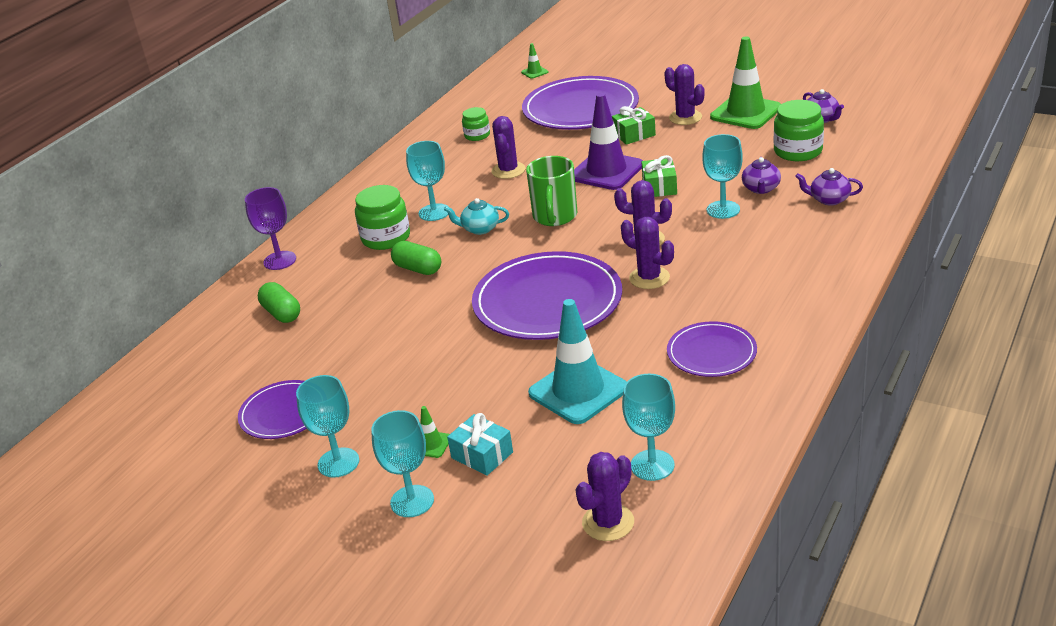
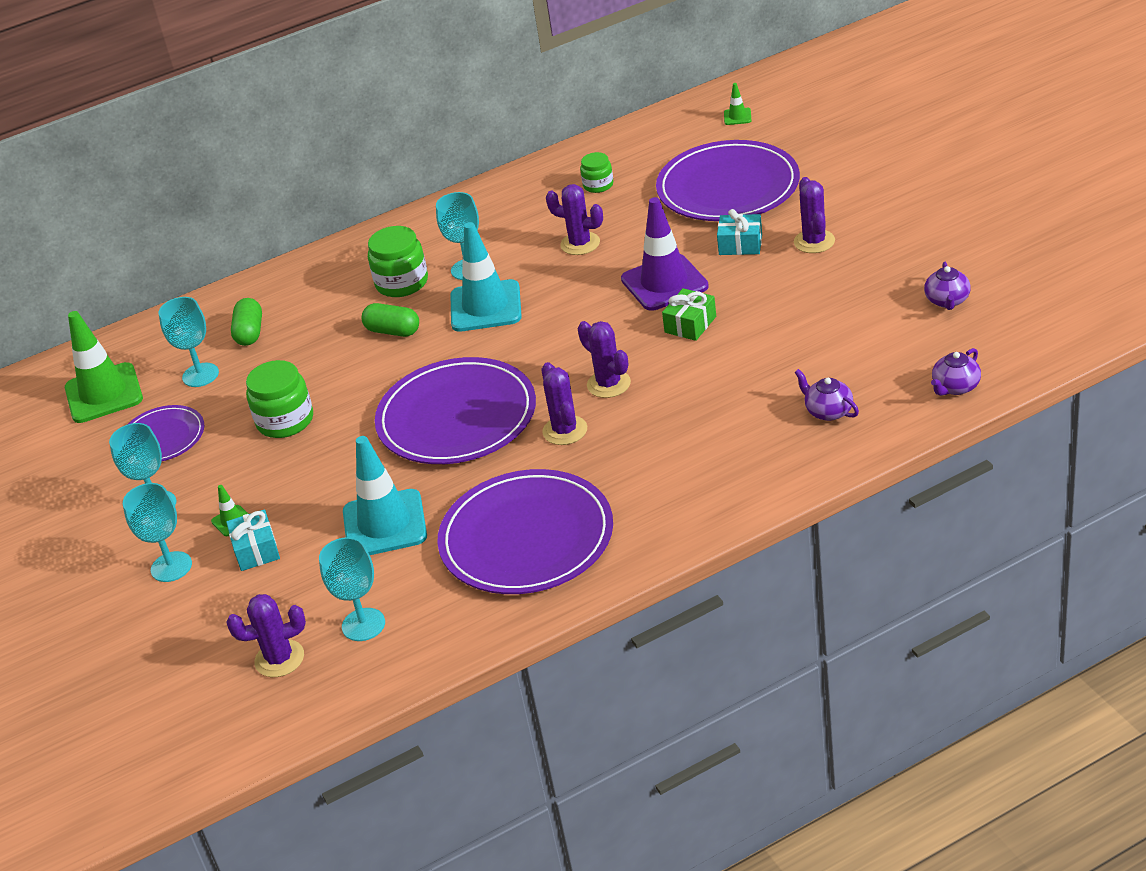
camera: 35 degrees right, 5 degrees up
purple goblet [245,187,296,270] -> none
green capsule [391,241,441,275] -> green capsule turned 45 degrees counterclockwise [362,303,419,337]
turquoise teapot [444,198,509,235] -> turquoise traffic cone [451,222,522,332]
purple cactus [491,116,526,179] -> purple cactus turned 75 degrees clockwise [546,184,603,255]
green mug [526,156,577,226] -> none
green gift [612,106,656,145] -> turquoise gift [717,209,762,255]
purple plate [667,321,757,377] -> purple plate [437,469,613,594], size x1.83
turquoise goblet [703,134,743,219] -> turquoise goblet moved to [159,297,219,387]
green traffic cone [710,36,781,129] -> green traffic cone moved to [65,311,143,423]
purple teapot [742,157,781,194] -> purple teapot moved to [931,348,981,396]
green jar [774,100,824,161] -> green jar moved to [246,360,313,438]

